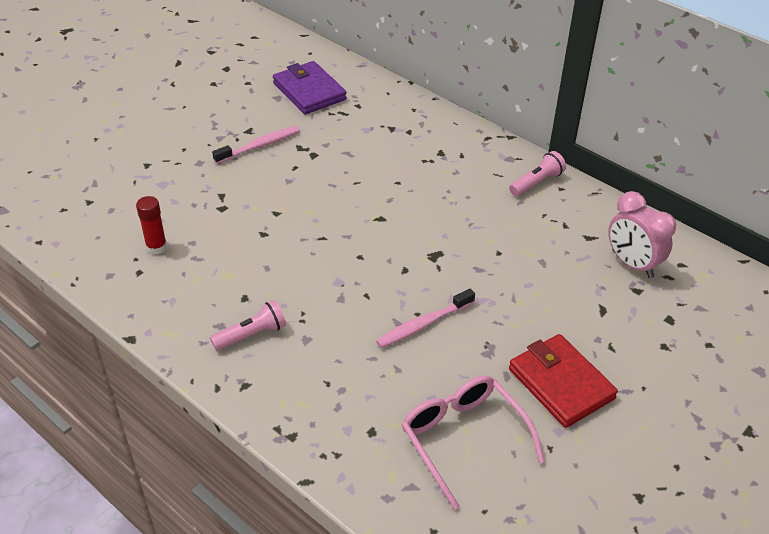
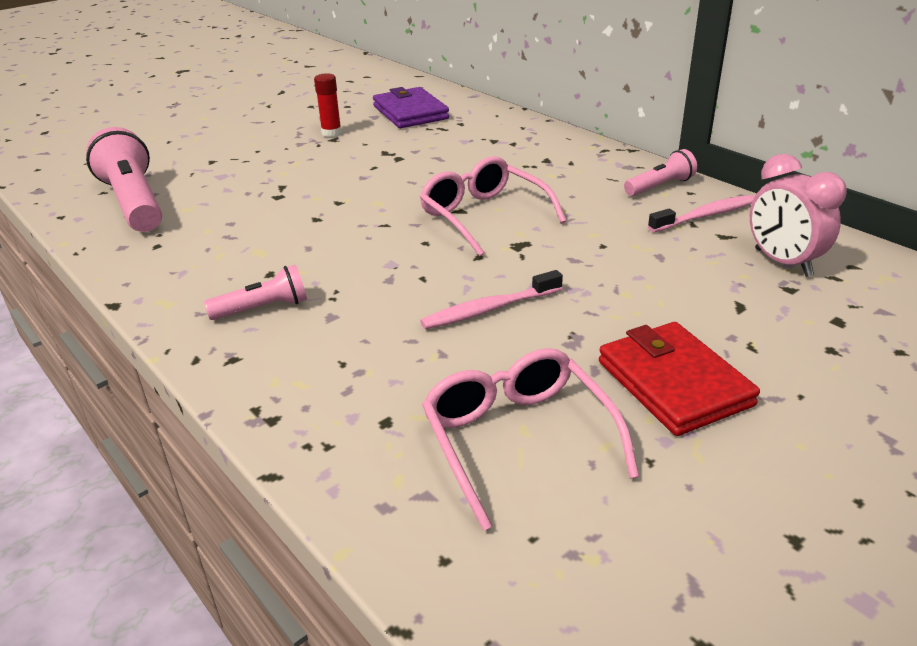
camera: 10 degrees right, 10 degrees down
red glue stick [136,196,167,254] -> red glue stick moved to [314,73,342,137]
pink toothbrush [212,126,300,164] -> pink toothbrush moved to [648,195,755,232]
none -> pink flashlight [86,127,162,232]
none -> pink glasses [420,156,566,256]

